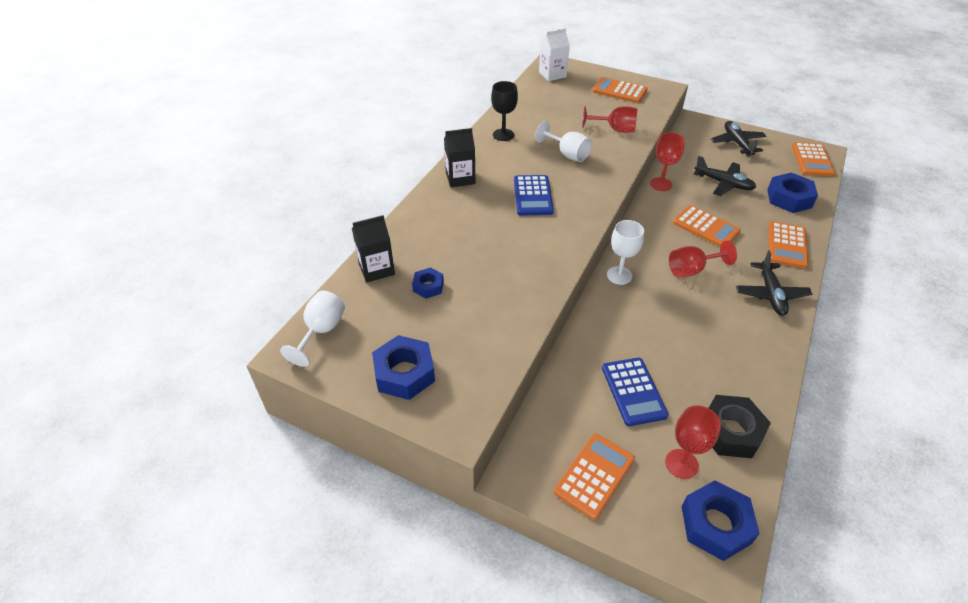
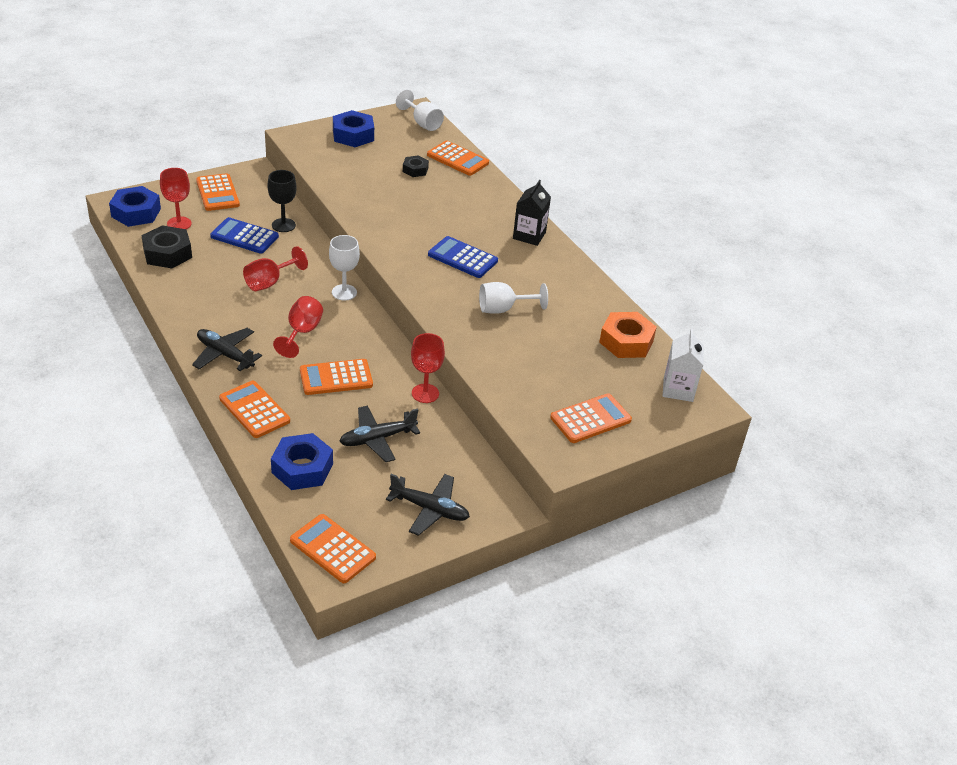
camera: 120 degrees right, 5 degrees down
black carton [352,215,395,283] -> orange calculator [427,140,489,176]
blue nut [412,268,444,299] -> black nut [403,155,429,177]
black goblet [491,81,518,141] -> black goblet moved to [267,170,297,232]
red goblet [582,106,638,133] -> red goblet moved to [243,246,308,291]
none -> orange nut [599,312,657,358]

